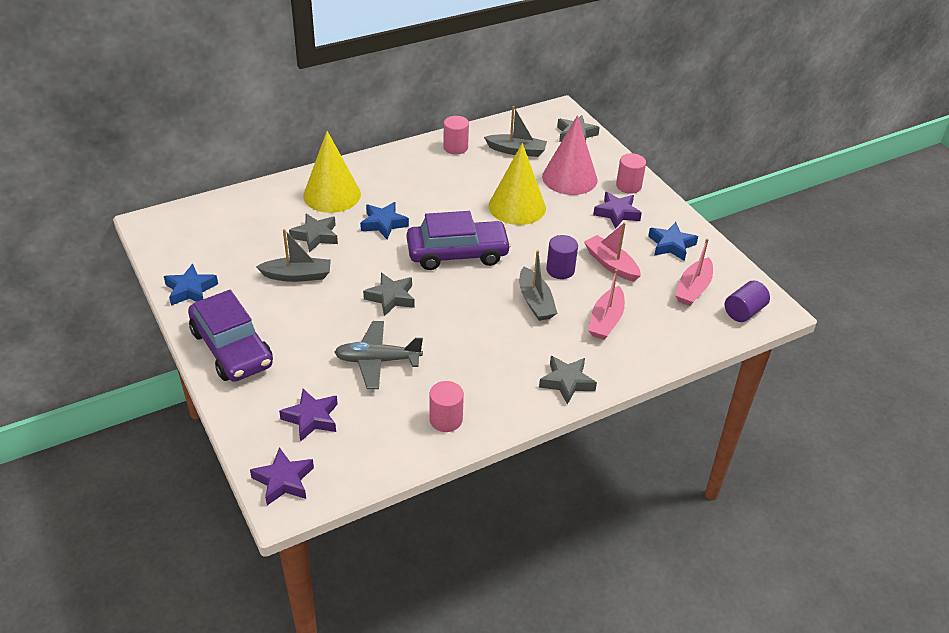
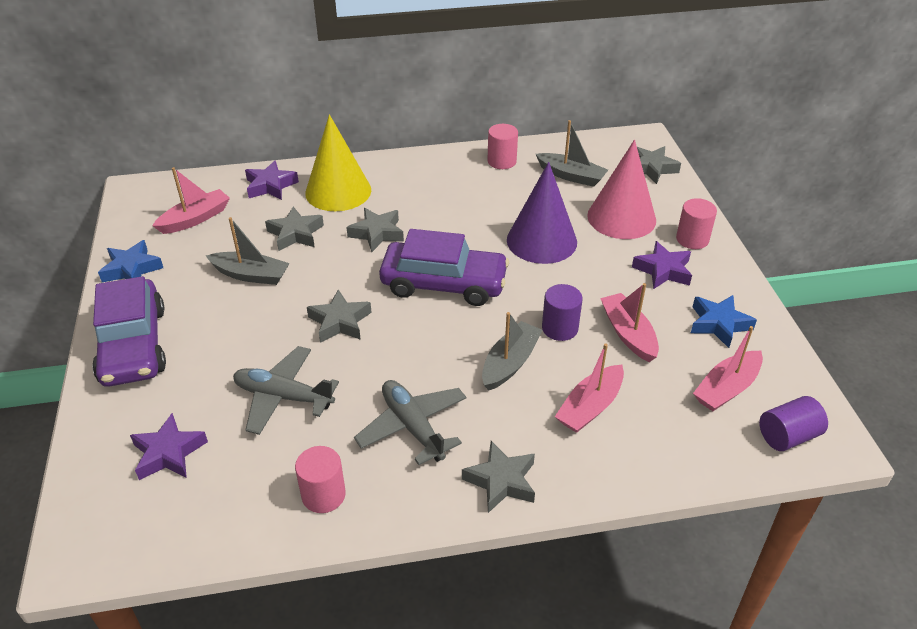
camera: 20 degrees right, 0 degrees up
purple star [250,447,314,505] -> purple star moved to [245,160,299,200]
blue star [360,202,409,240] -> grey star [346,208,404,252]
yellow cone [489,143,546,225] -> purple cone [507,162,577,264]
grey boat [520,250,557,321] -> grey boat turned 150 degrees counterclockwise [482,312,542,391]
none -> pink boat [152,167,230,234]
none -> grey plane [354,380,467,465]

